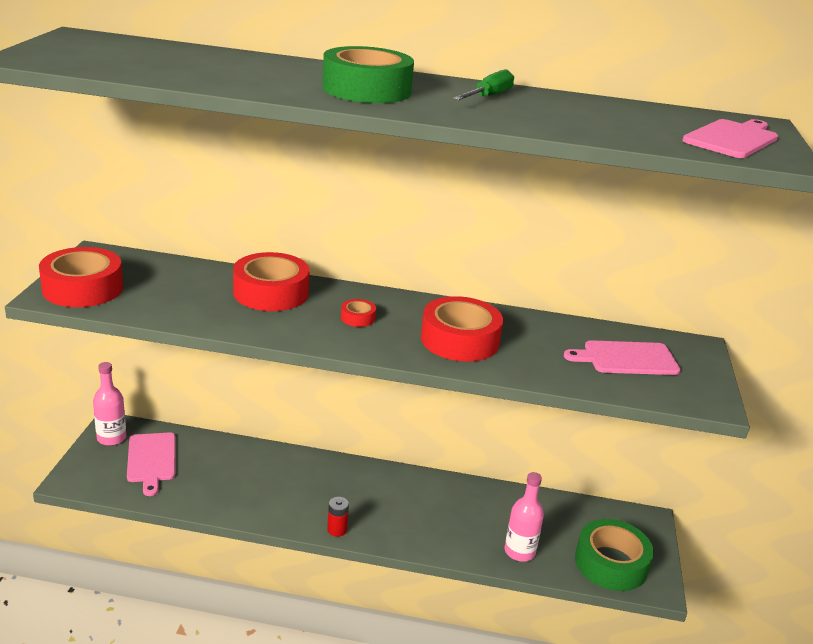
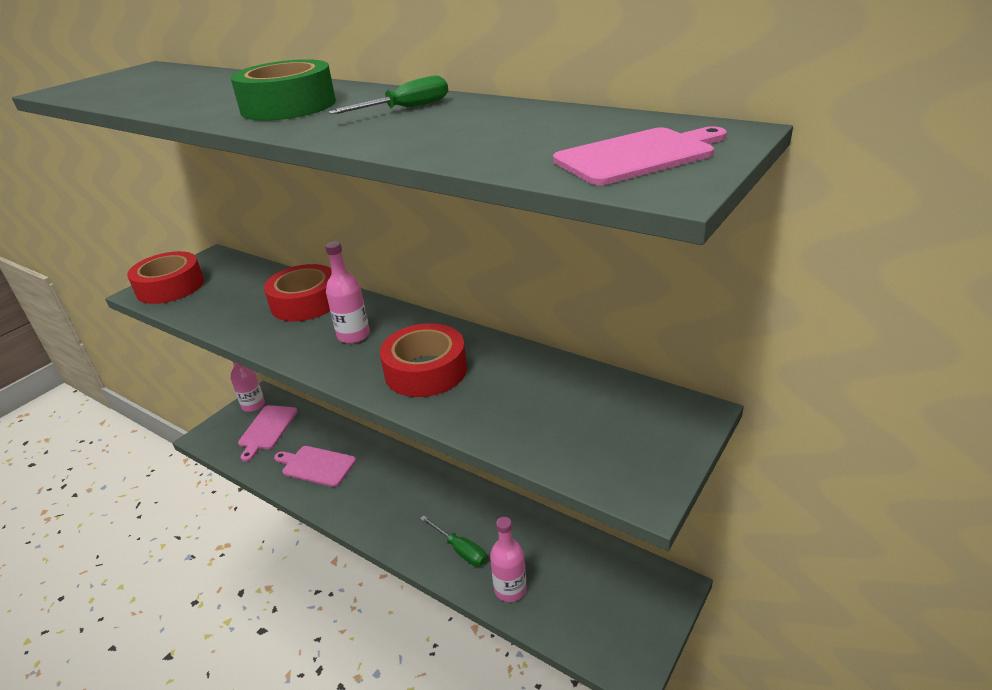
camera: 30 degrees right, 5 degrees up
red battery [327,497,349,537] -> none
red tape [341,299,376,327] -> pink bottle [325,241,370,344]
pink cutting board [564,340,681,375] -> pink cutting board moved to [274,446,356,487]
green tape [575,519,654,591] -> none
none -> green screwdriver [420,515,487,566]

